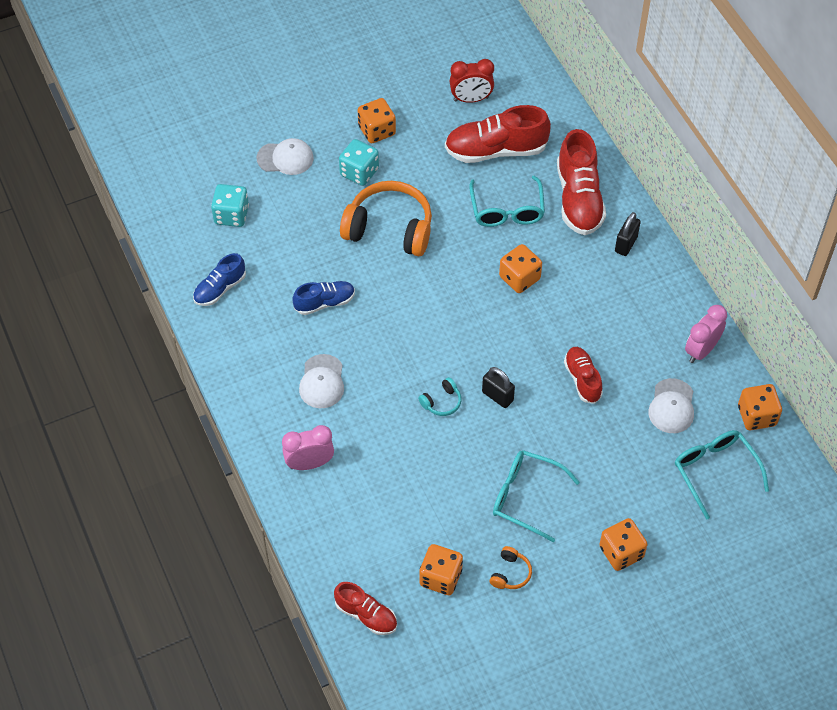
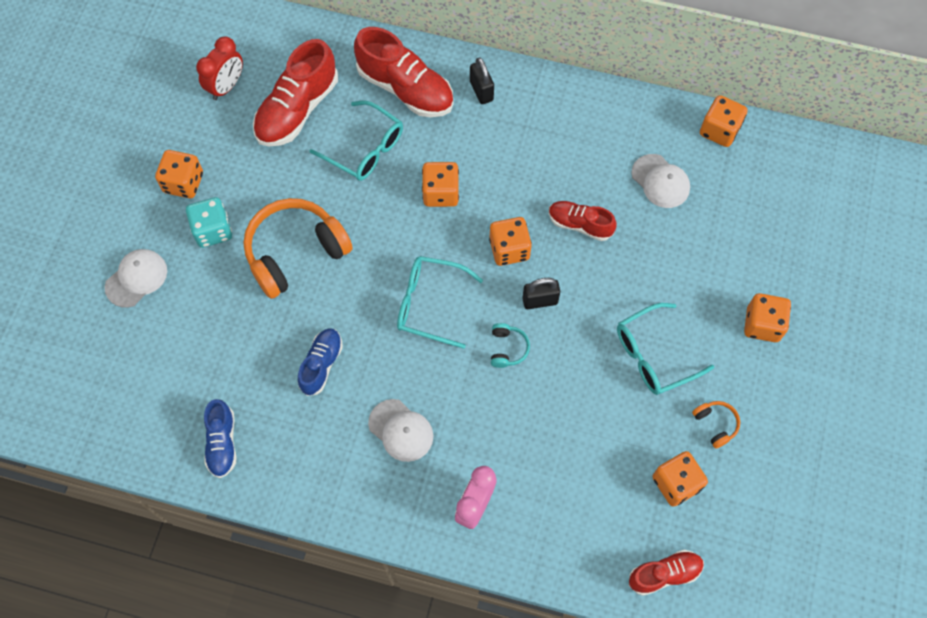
camera: 50 degrees left, 10 degrees up
turquoise dice [211,184,249,227] -> none
turquoise glasses [675,430,769,520] -> turquoise glasses moved to [397,256,483,349]
pink clock [685,305,727,363] -> none
none -> orange dice [489,217,532,266]

